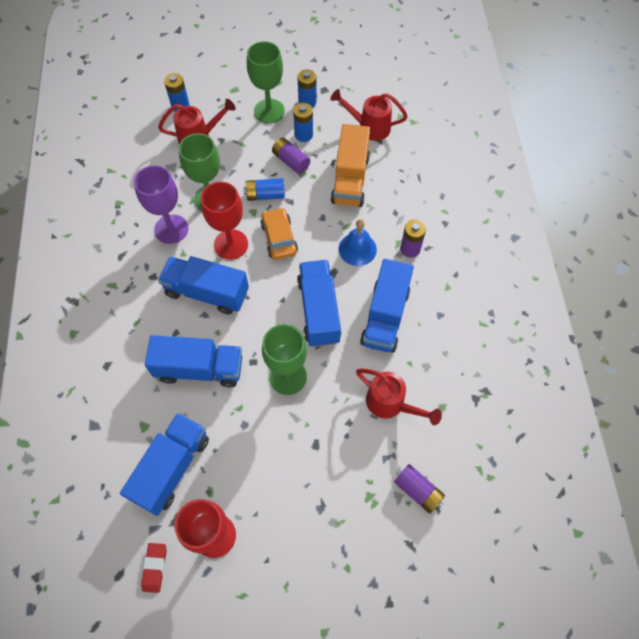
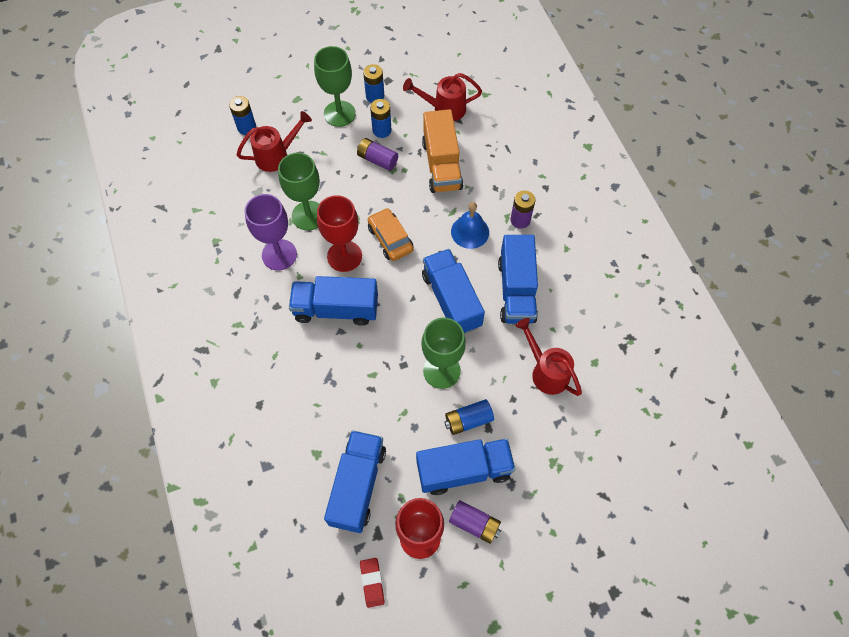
camera: 15 degrees left, 0 degrees up
blue truck [145,335,242,388] -> blue truck moved to [416,439,515,495]
blue battery [243,178,285,201] -> blue battery moved to [444,399,494,435]
red watering can [356,368,442,425] -> red watering can turned 150 degrees counterclockwise [515,318,582,396]
purple battery [394,464,445,514] -> purple battery moved to [449,500,501,544]

